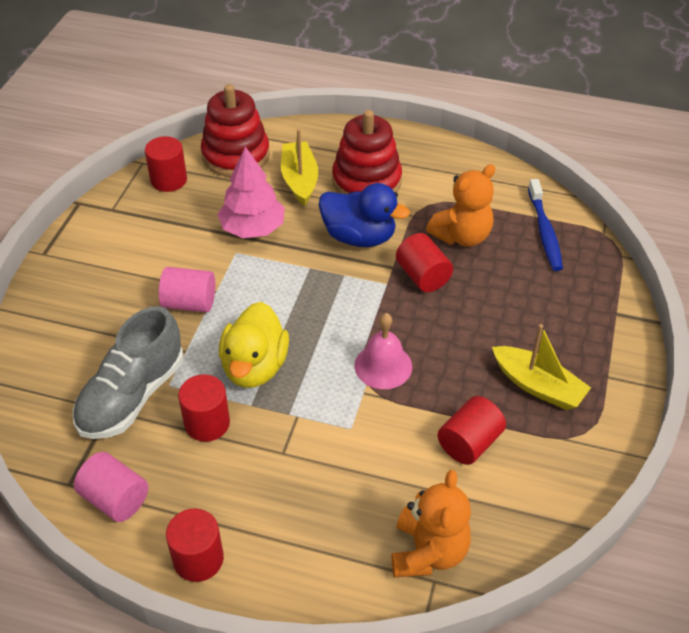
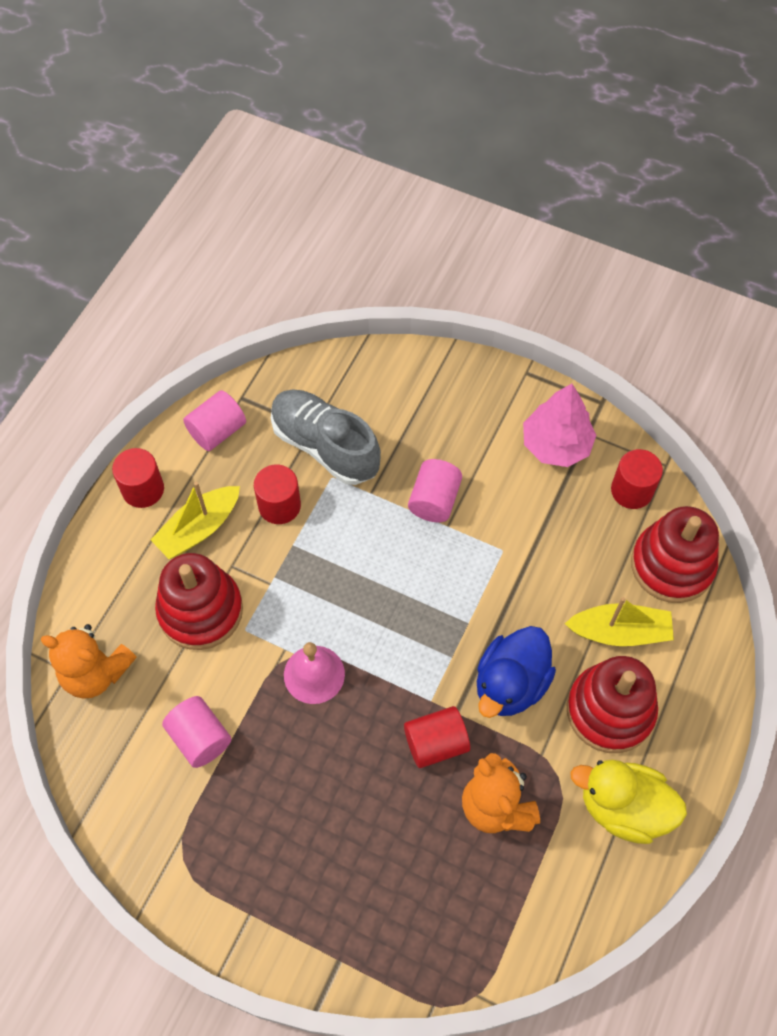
camera: 100 degrees right, 15 degrees up
pink tree [217,147,285,238] -> pink tree moved to [523,384,596,467]
yellow duck [219,302,289,388] -> yellow duck moved to [570,760,687,844]
red cylinder [438,396,506,465] -> pink cylinder [162,696,231,768]
yellow boat [492,324,591,410] -> yellow boat moved to [151,482,240,559]
blue toothbrush [528,179,563,271] -> none
none -> red stacking toy [155,553,243,650]

